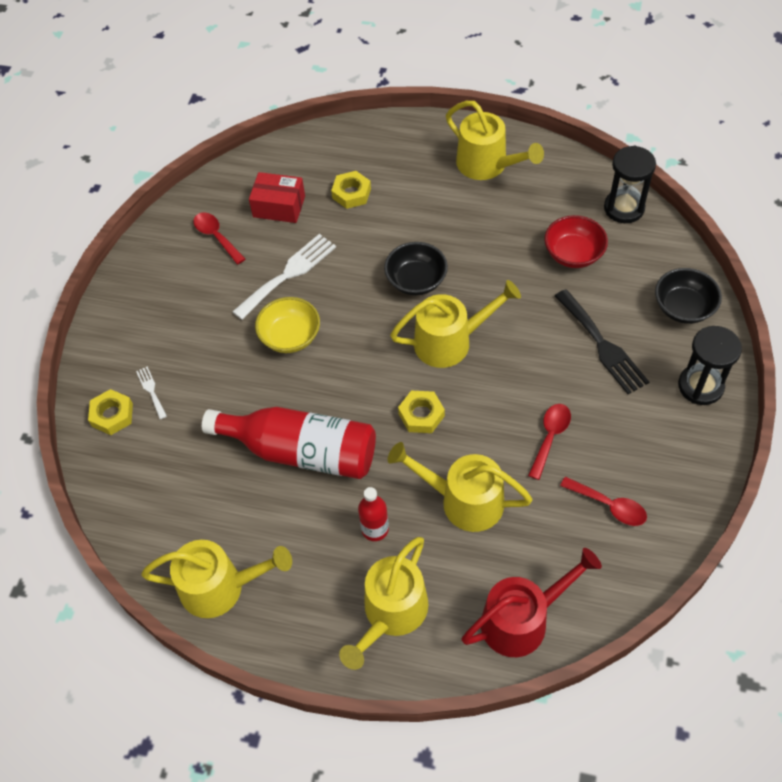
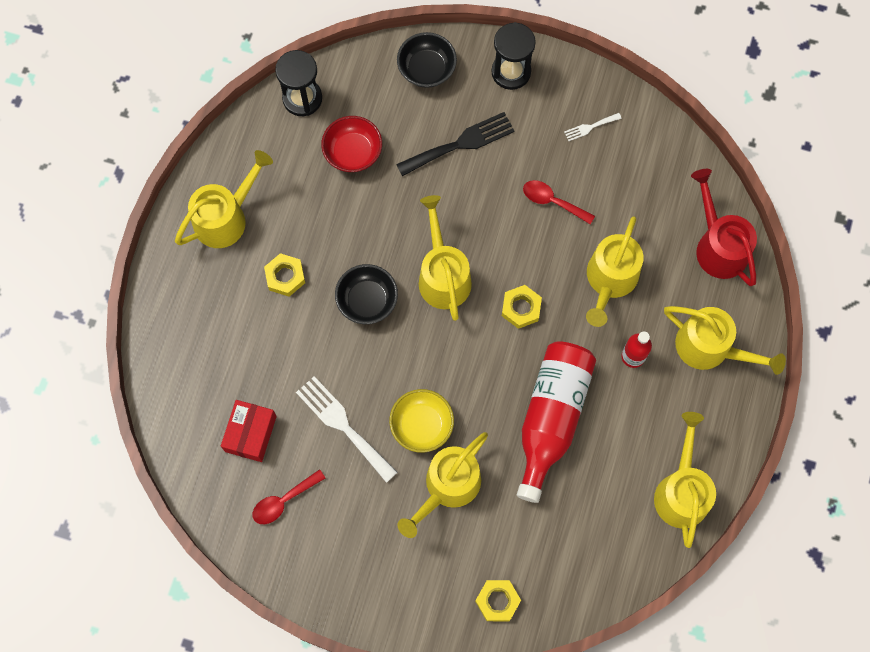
camera: 90 degrees left, 15 degrees up
white fork [136,367,167,419] -> white fork moved to [564,113,622,141]
yellow nut [331,171,371,209] -> yellow nut moved to [264,253,305,297]
red spoon [560,477,647,526] -> none
none -> yellow watering can [397,432,488,538]

